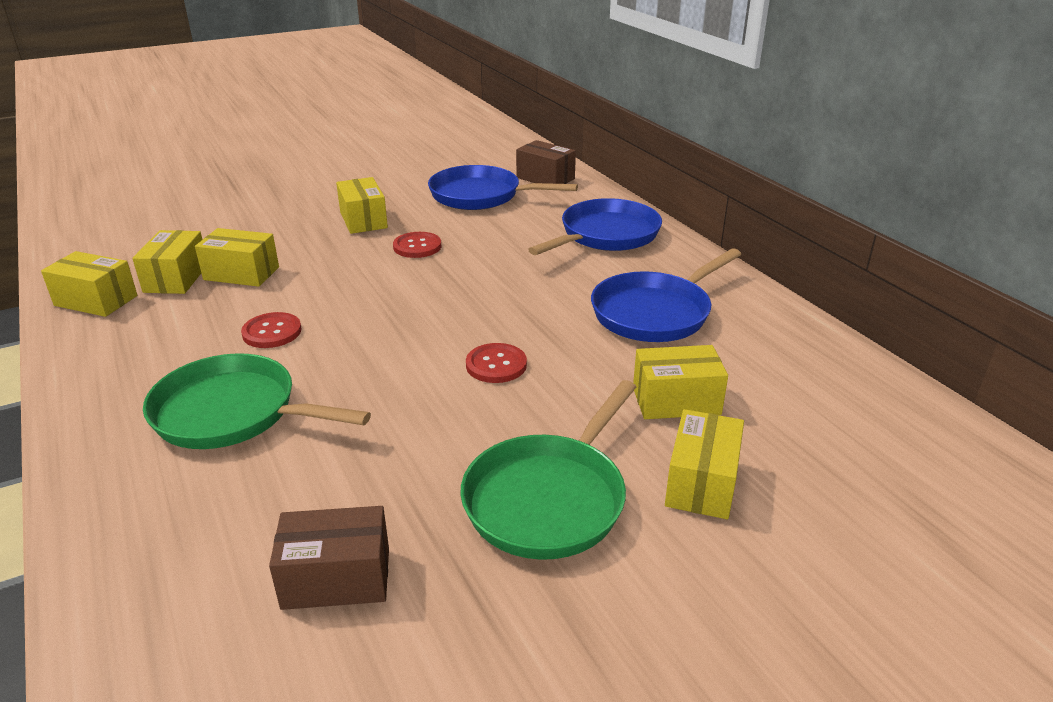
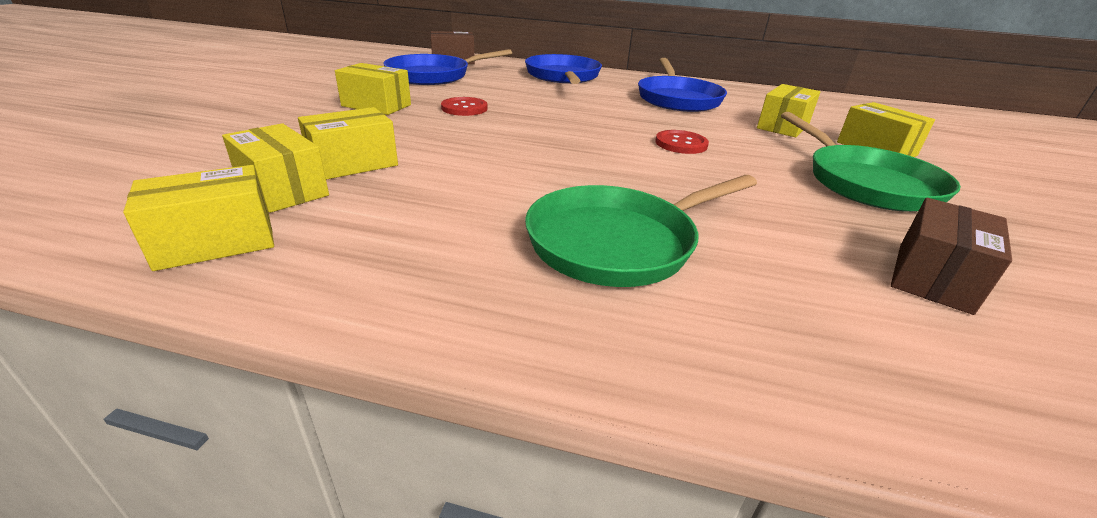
camera: 50 degrees left, 0 degrees up
red button [241,312,302,348] -> none

